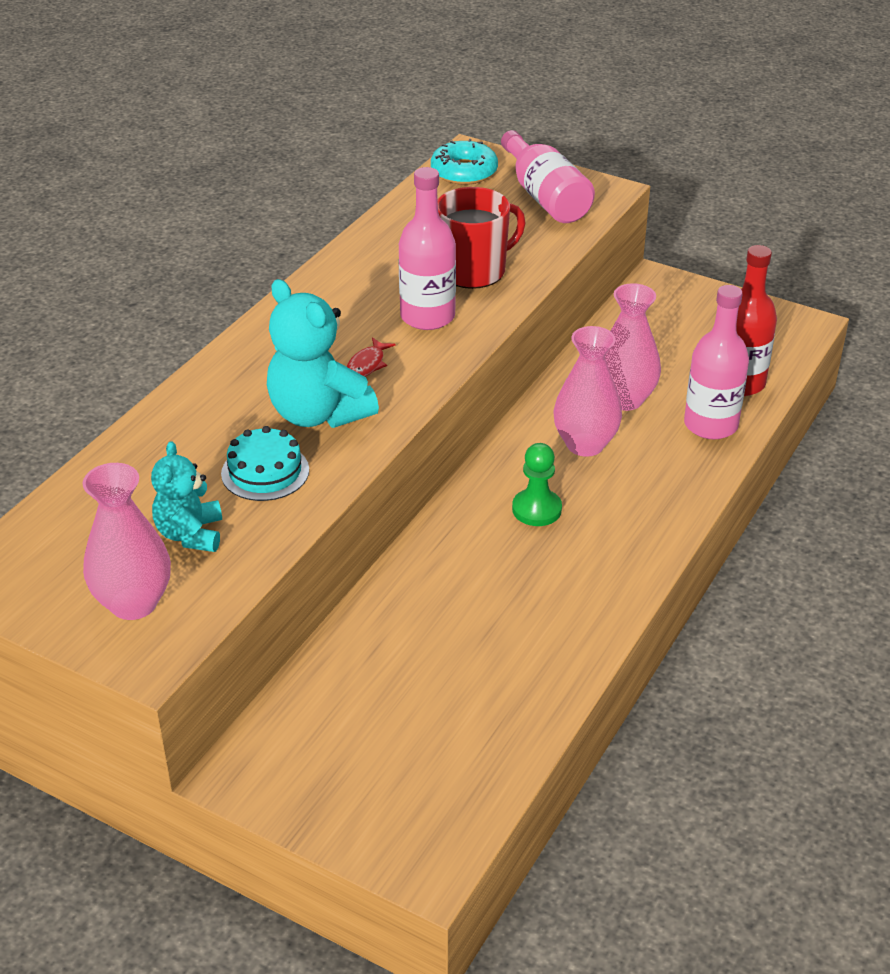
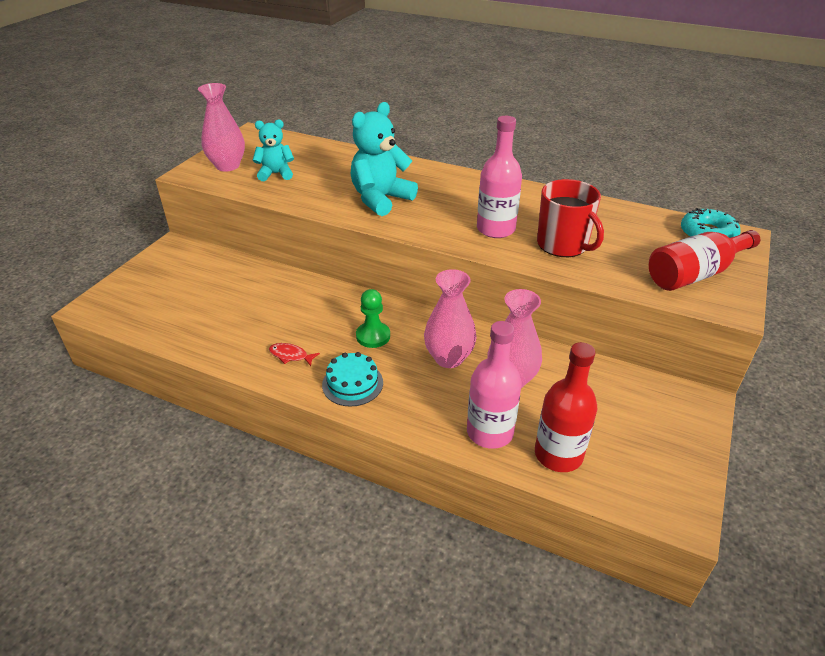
camera: 85 degrees right, 0 degrees up
turquoise cake [221,426,309,501] -> turquoise cake moved to [322,352,383,407]
red fish [347,337,396,377] -> red fish moved to [269,343,320,366]
pink bottle [501,130,595,223] -> red bottle [649,230,760,291]

